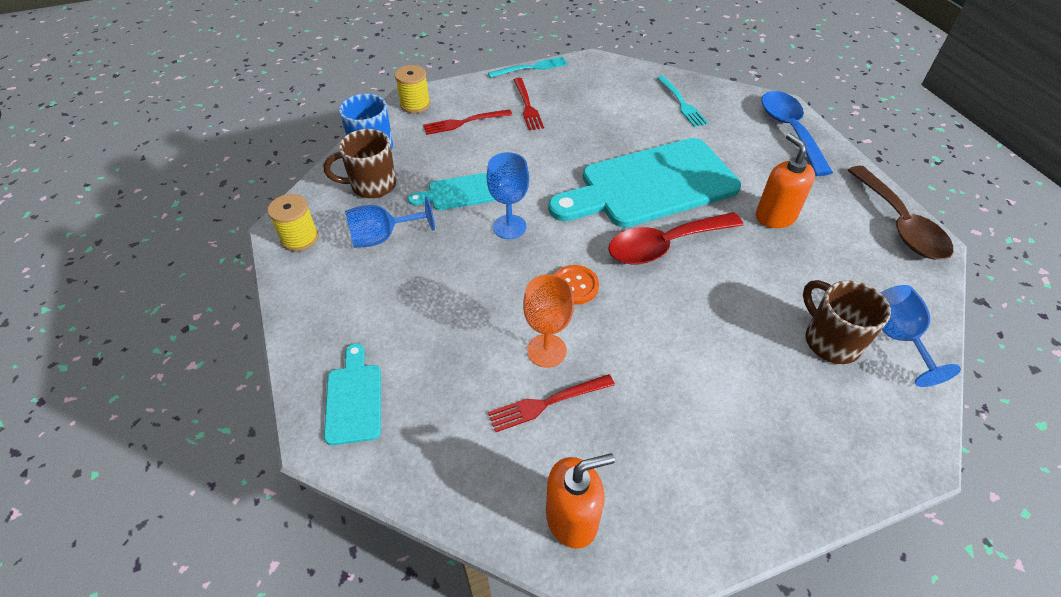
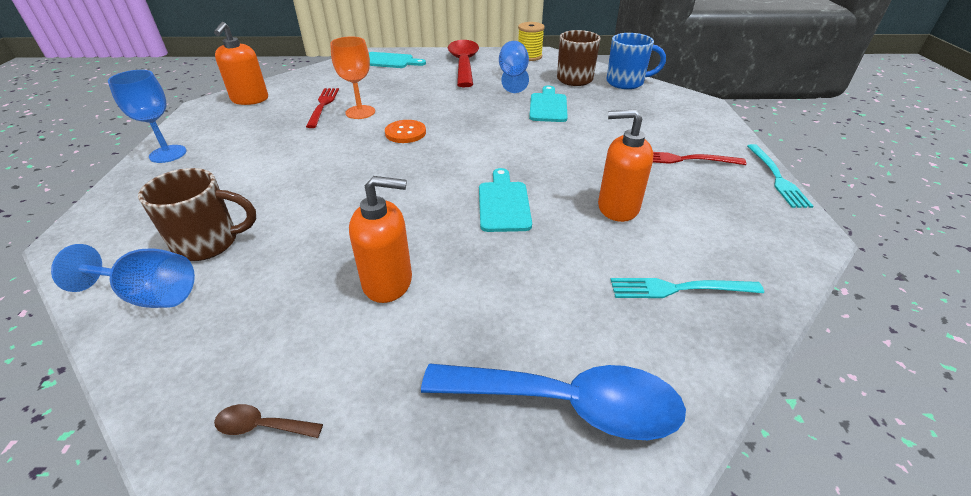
camera: 110 degrees right, 10 degrees down
yellow spool [395,65,430,113] -> none
red fork [423,109,512,135] -> none
blue goblet [487,152,529,239] -> blue goblet moved to [108,70,187,163]
turquoise cutting board [548,138,741,227] -> turquoise cutting board [479,168,532,232], size x0.45
red spoon [608,212,743,265] -> red spoon moved to [448,40,479,87]
brown spoon [848,165,953,260] -> brown spoon [214,404,323,438], size x0.40
none -> orange soap dispenser [598,109,653,222]

